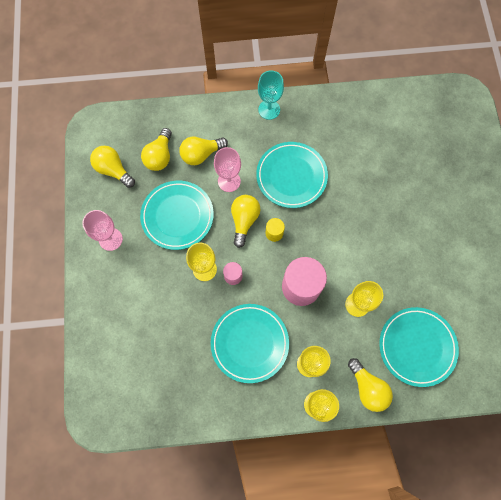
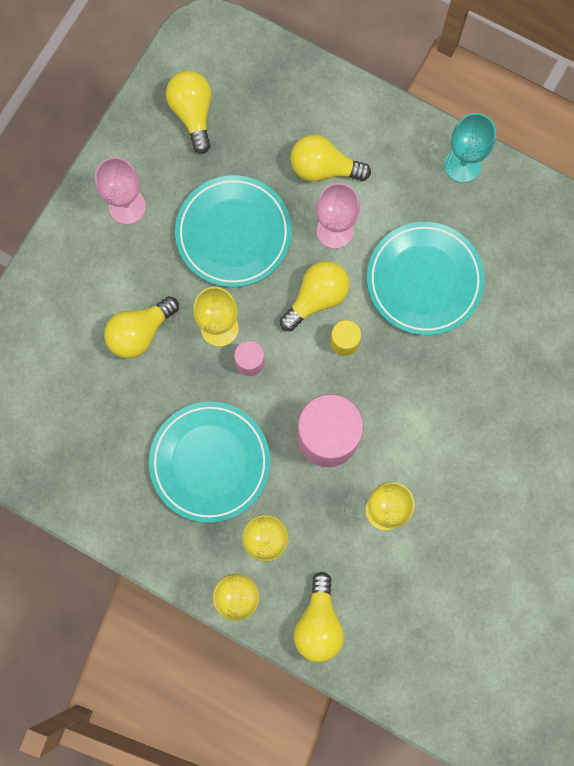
camera: 35 degrees right, 5 degrees up
yellow light bulb [141,128,172,171] -> yellow light bulb moved to [104,296,179,358]
turquoise plate [379,307,459,387] -> none

